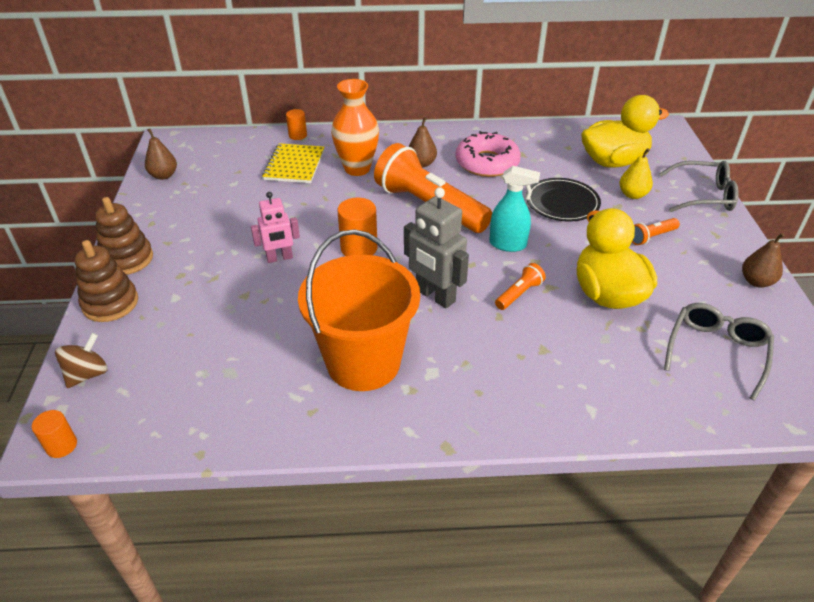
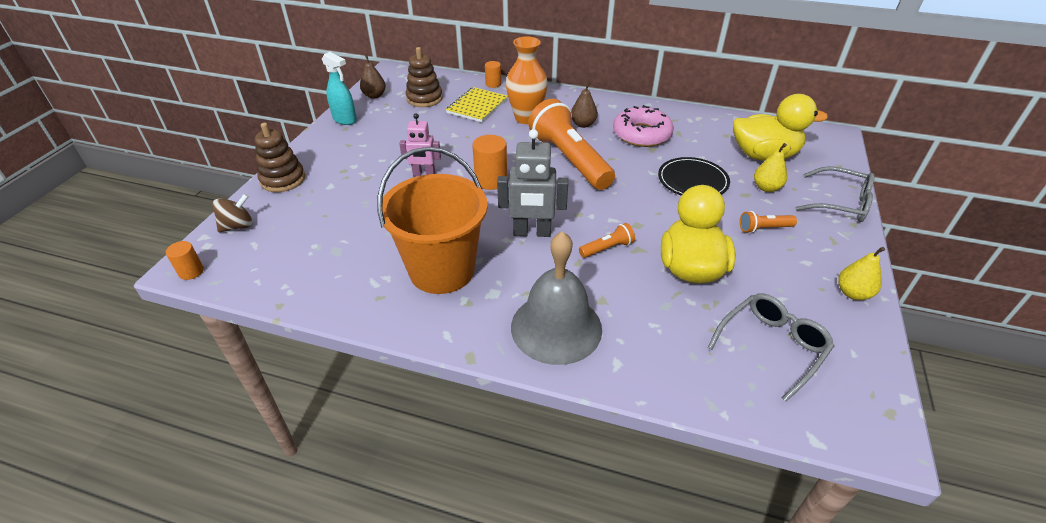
camera: 20 degrees right, 0 degrees up
brown stacking toy [95,197,153,275] -> brown stacking toy moved to [406,47,443,107]
grey robot [404,187,469,309] -> grey robot turned 60 degrees counterclockwise [497,129,568,237]
turquoise spray bottle [489,166,540,252] -> turquoise spray bottle moved to [322,52,357,125]
brown pear [742,233,785,288] -> yellow pear [838,247,885,300]
none -> grey bell [511,231,602,365]

